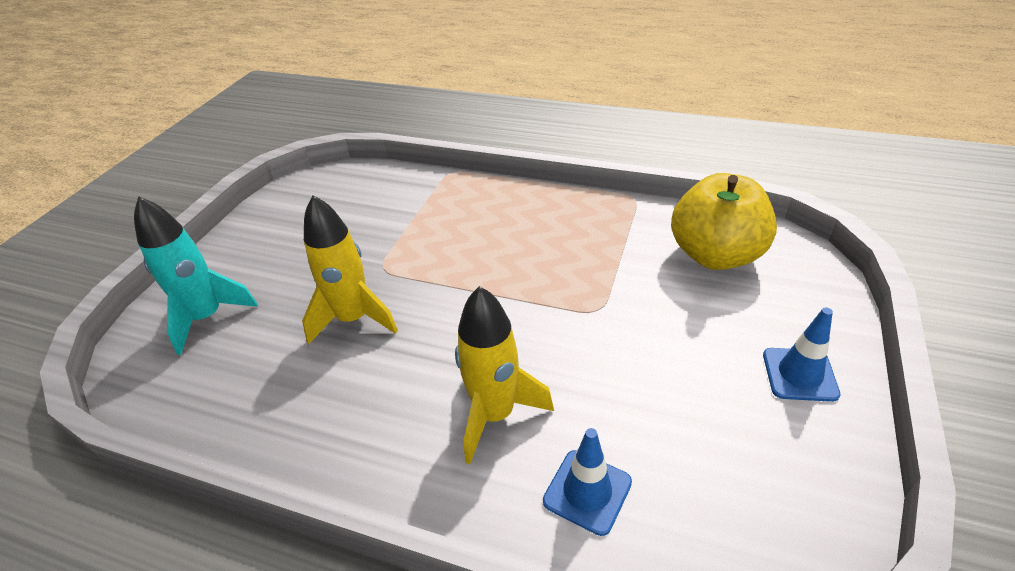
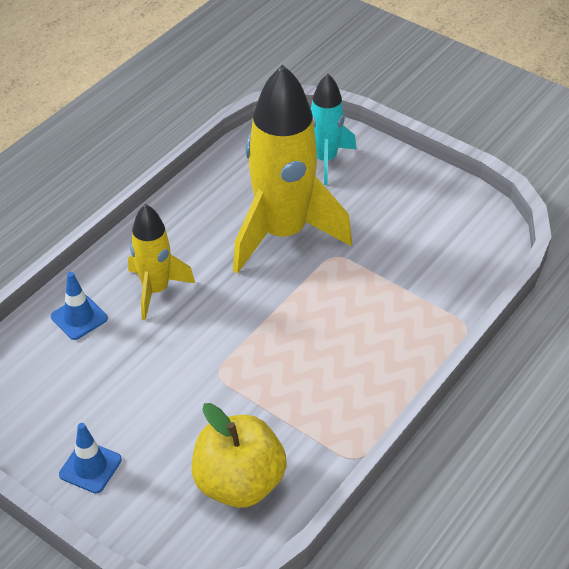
camera: 105 degrees right, 5 degrees up
yellow rocket [302,195,398,345] -> yellow rocket [233,65,352,274], size x1.82

